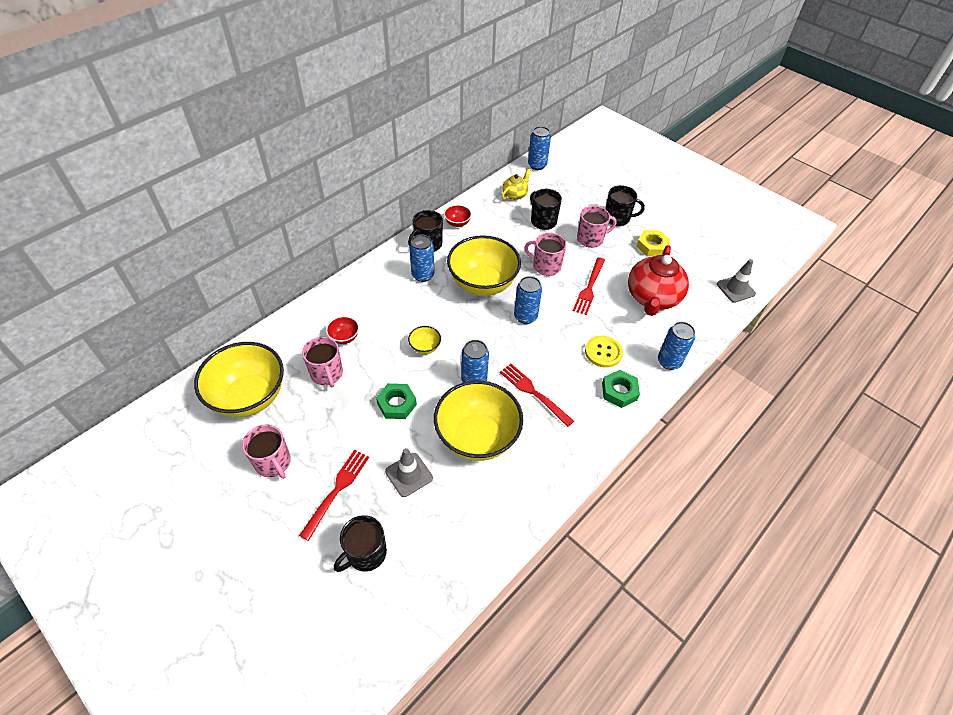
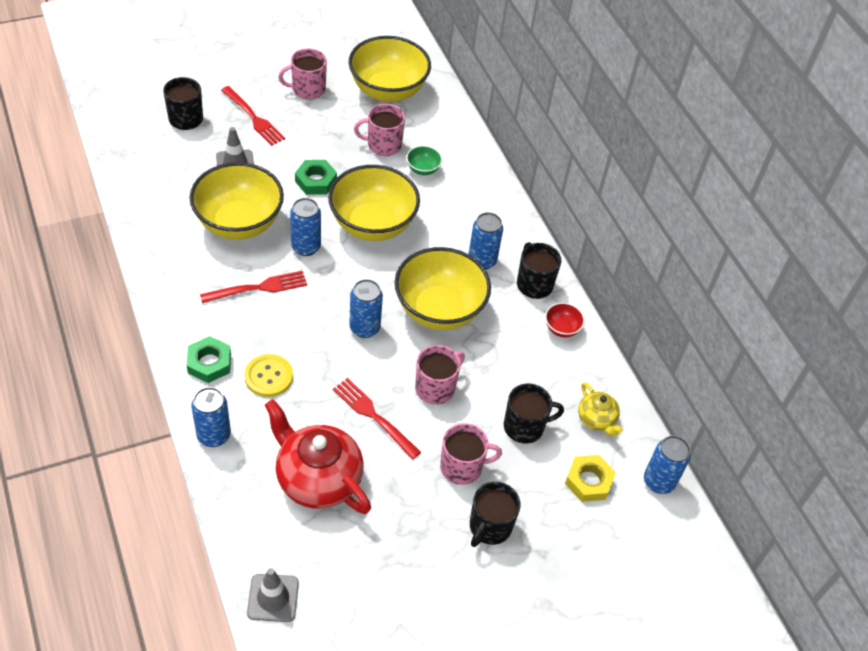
camera: 110 degrees right, 0 degrees up
red bowl [326,316,359,344] -> green bowl [406,145,442,175]
yellow bowl [408,326,441,354] -> yellow bowl [328,165,420,241], size x2.38
pink mug [577,206,617,248] -> pink mug turned 105 degrees counterclockwise [440,423,502,485]
yellow nut [636,230,670,256] -> yellow nut moved to [565,455,616,502]

